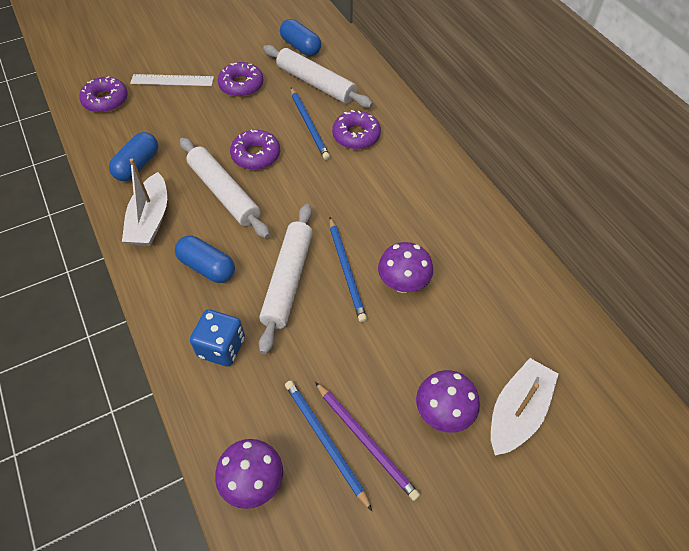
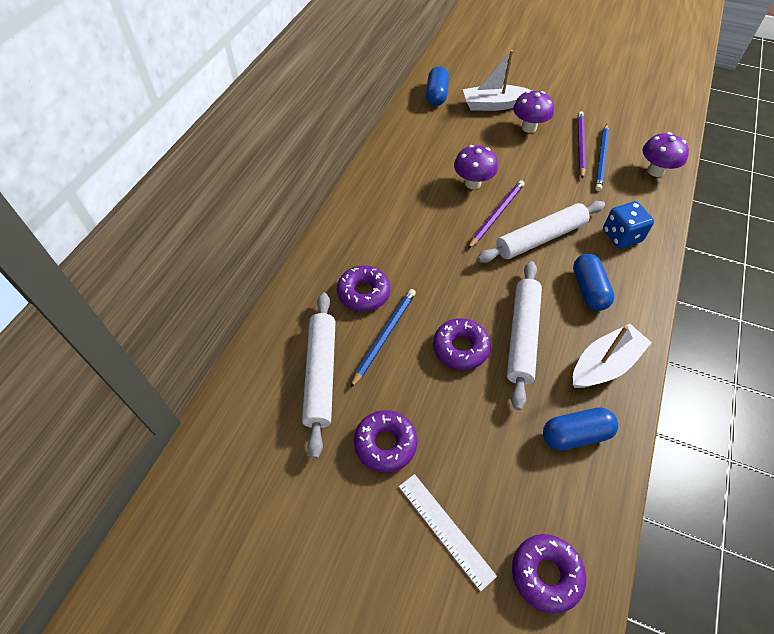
camera: 130 degrees left, 0 degrees up
blue capsule [280,19,321,56] -> blue capsule moved to [426,66,449,106]
blue pencil [329,217,367,322] -> purple pencil [468,180,524,249]

